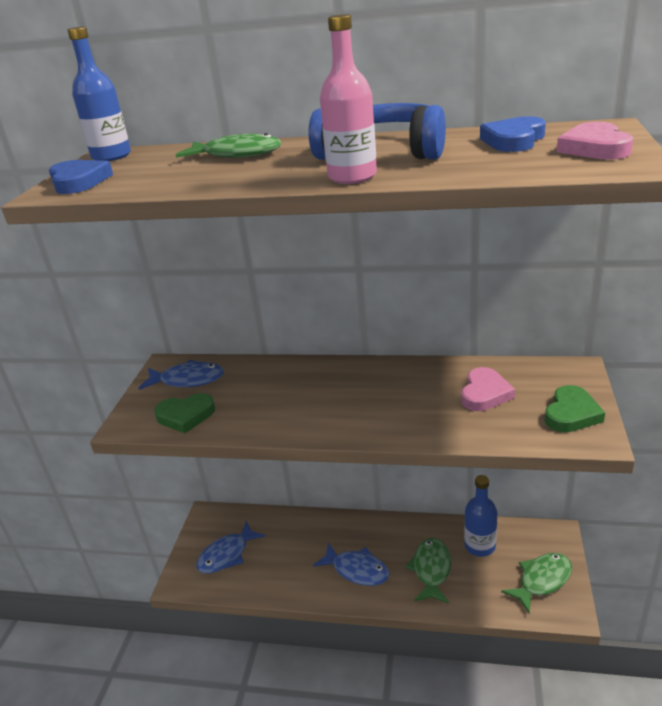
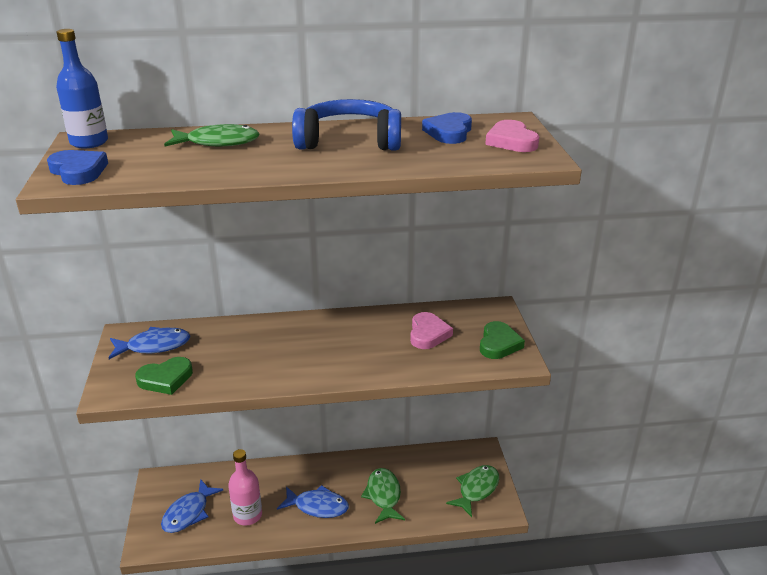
camera: 20 degrees left, 0 degrees up
pink bottle [320,14,377,184] -> pink bottle moved to [228,449,262,526]
blue bottle [464,475,497,557] -> none

